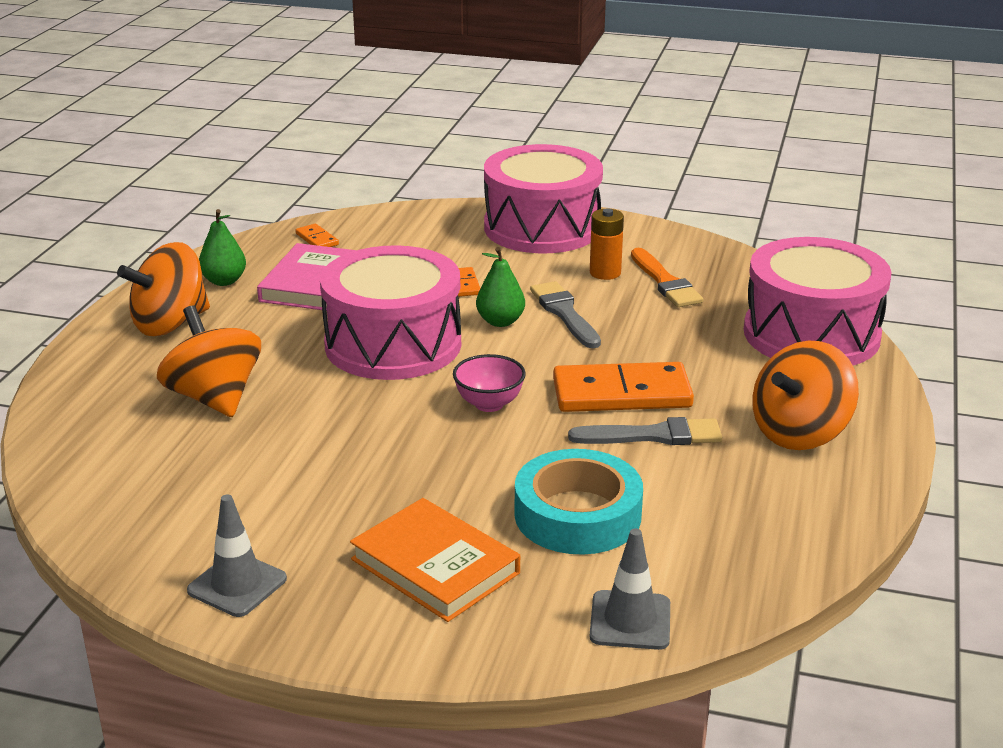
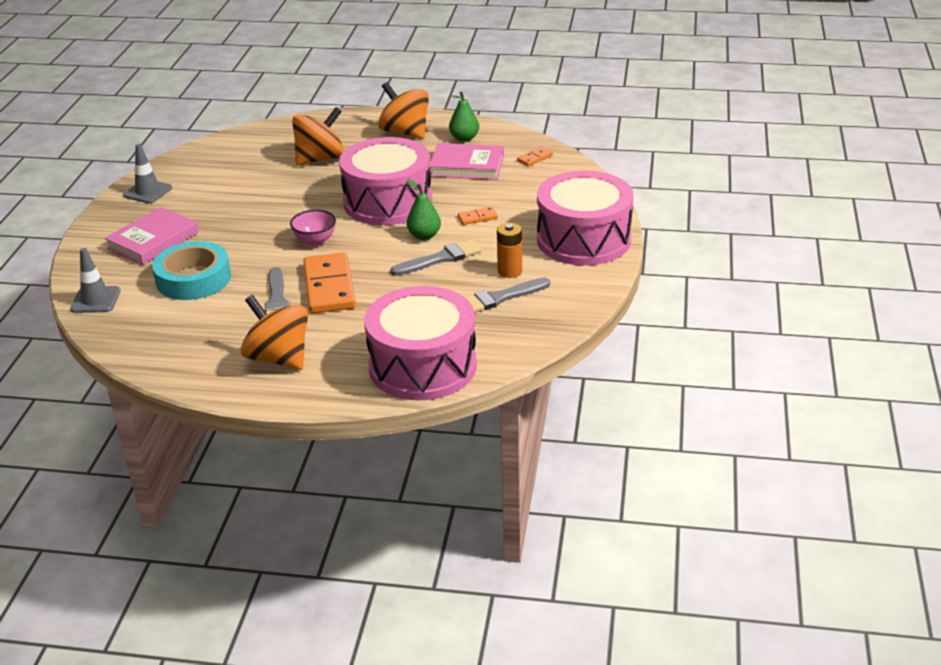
camera: 85 degrees right, 5 degrees up
orange book [350,498,520,622] -> pink book [104,207,199,265]
orange brush [631,248,703,307] -> grey brush [466,277,550,312]

